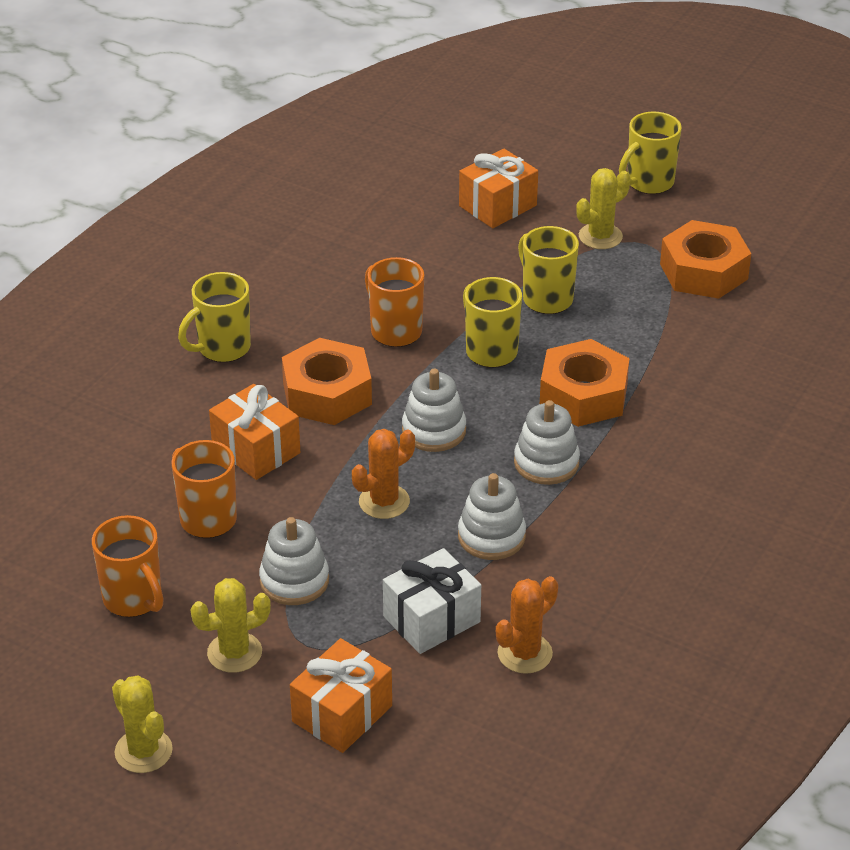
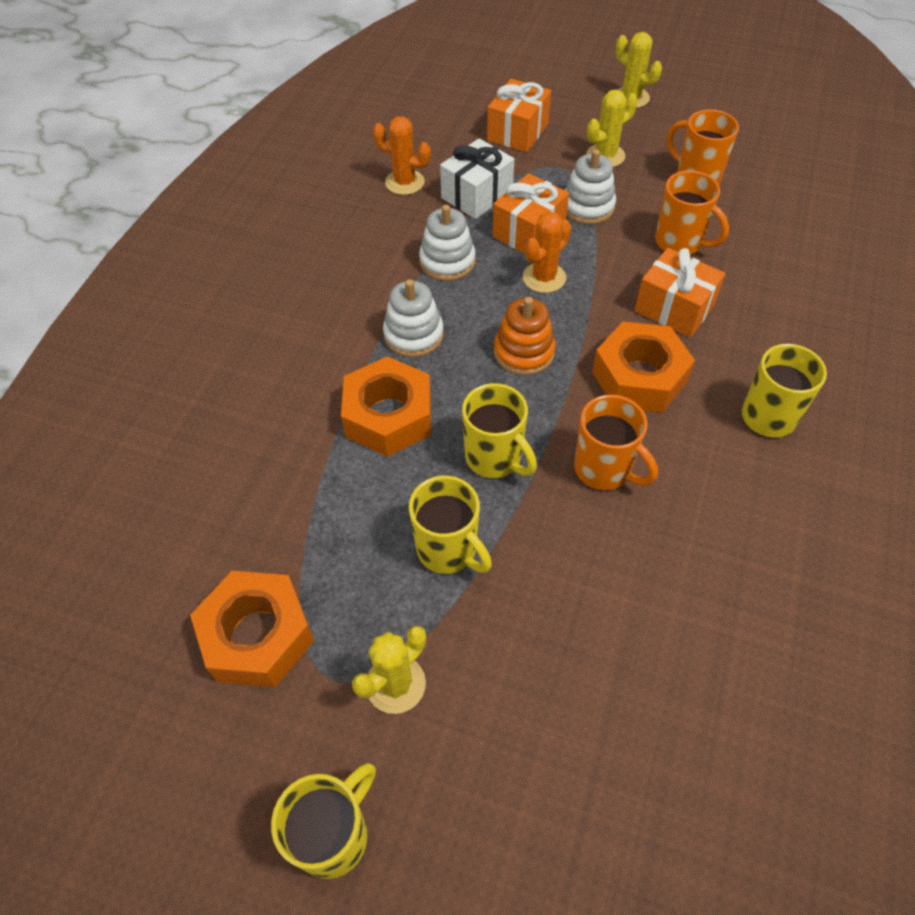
camera: 170 degrees right, 15 degrees up
white stacking toy [402,369,466,452] -> orange stacking toy [494,297,556,375]
orange gift [459,149,538,228] -> orange gift moved to [493,173,569,254]
orange cactus [496,576,558,674] -> orange cactus turned 75 degrees clockwise [373,116,431,195]

